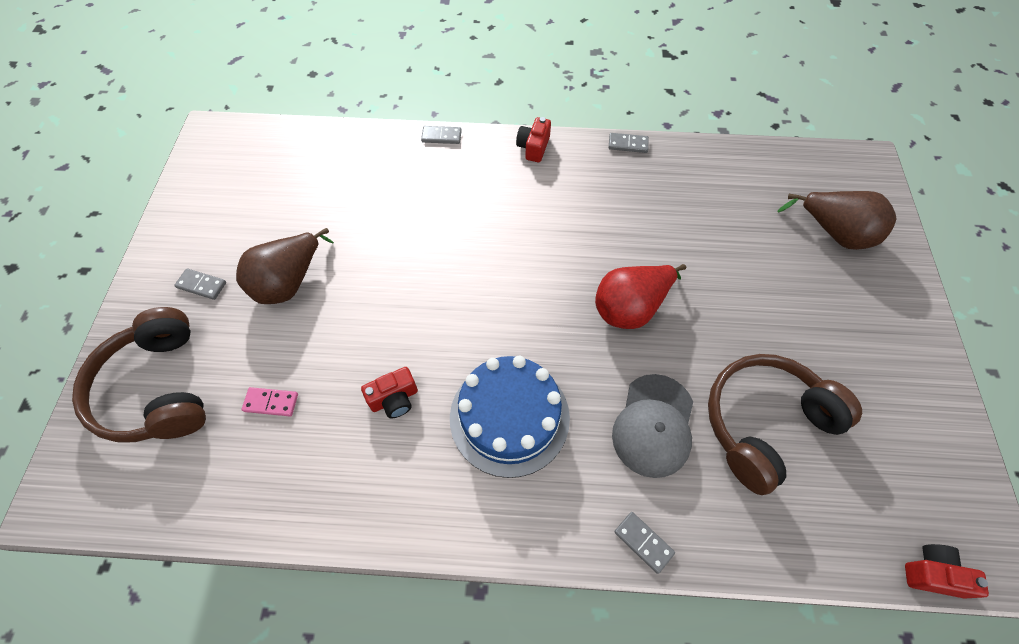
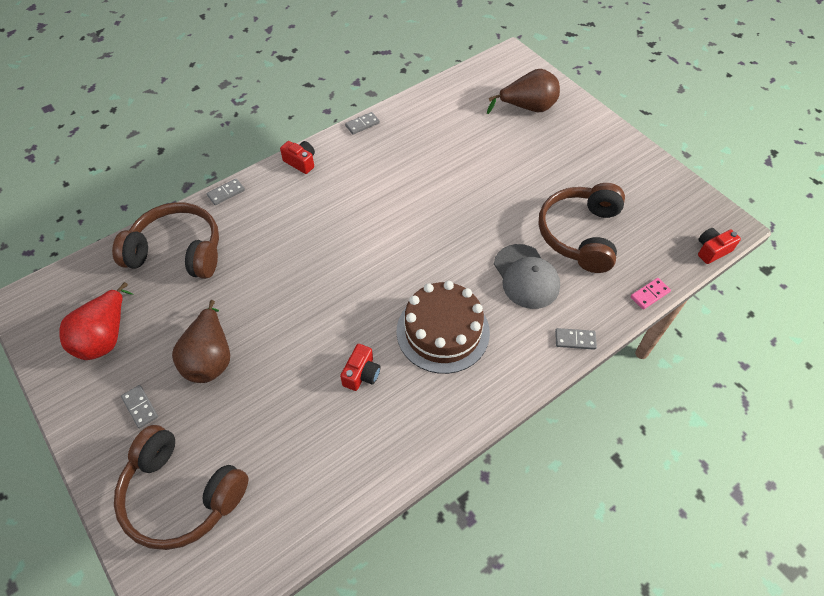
camera: 40 degrees left, 5 degrees down
grey domino [174,268,226,300] -> grey domino turned 75 degrees clockwise [121,385,158,428]
pink domino [242,387,298,416] -> pink domino moved to [630,278,671,310]
blue cake [450,356,570,478] -> brown cake [397,281,490,374]
red camera [516,117,551,162] -> red camera turned 150 degrees clockwise [280,141,315,174]
red pear [595,264,686,329] -> red pear moved to [59,282,133,360]
none -> brown headphones [112,202,219,279]

